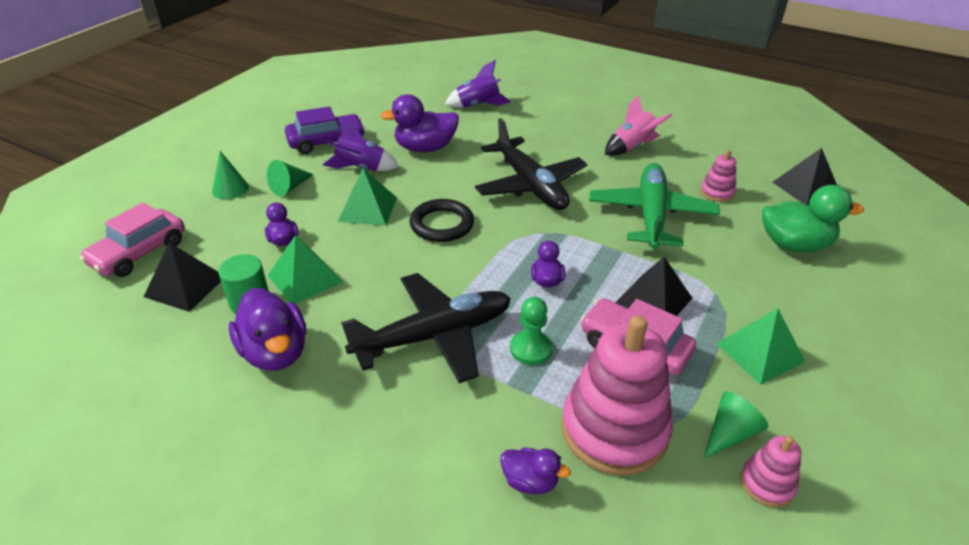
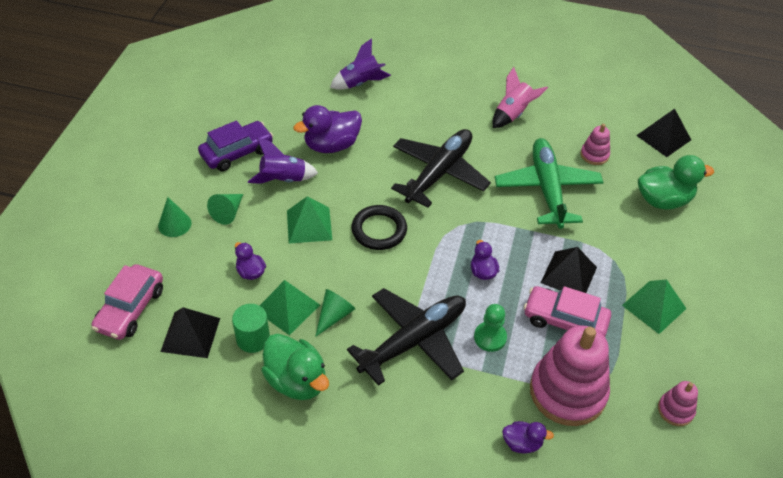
camera: 15 degrees left, 10 degrees up
purple duck [229,288,306,371] -> green duck [261,334,329,400]
black plane [475,118,587,210] -> black plane turned 105 degrees counterclockwise [391,129,491,208]
green cone [703,392,768,459] -> green cone moved to [315,289,355,337]

